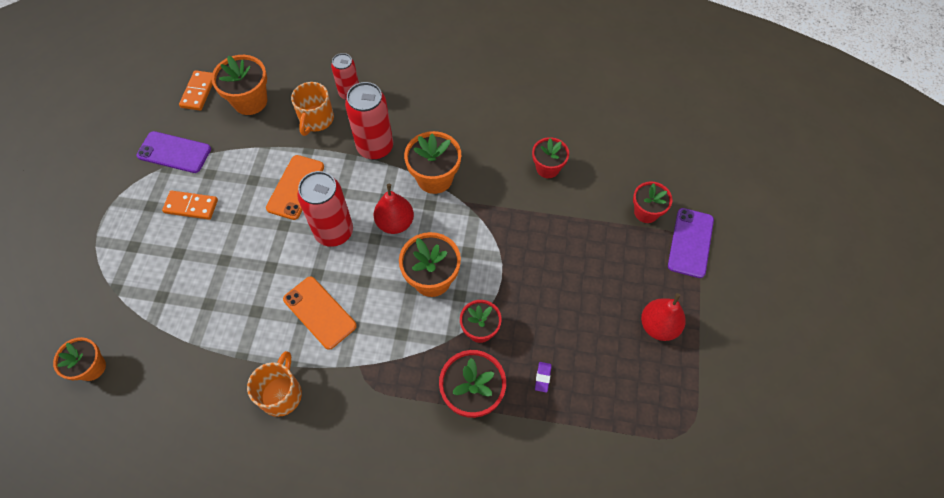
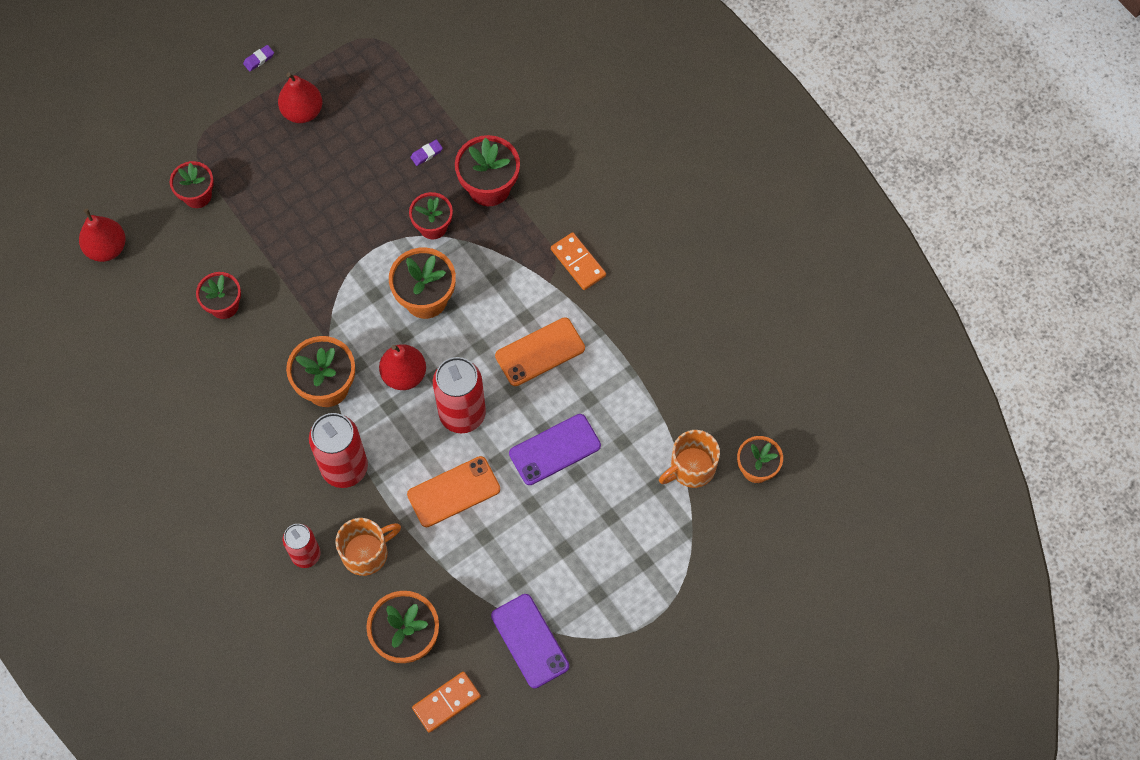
camera: 135 degrees left, 5 degrees up
orange domino [162,191,218,220] -> orange domino moved to [551,232,606,290]
orange mug [247,351,302,417] -> orange mug moved to [659,430,720,488]
orange phone [283,277,357,350] -> orange phone turned 60 degrees clockwise [495,317,585,386]
purple phone [668,208,714,278] -> purple phone moved to [509,414,601,485]
none -> red pear [79,209,126,262]
none -> purple eraser [243,45,274,72]

